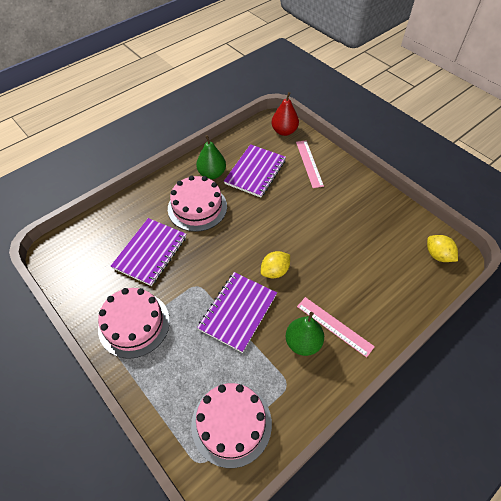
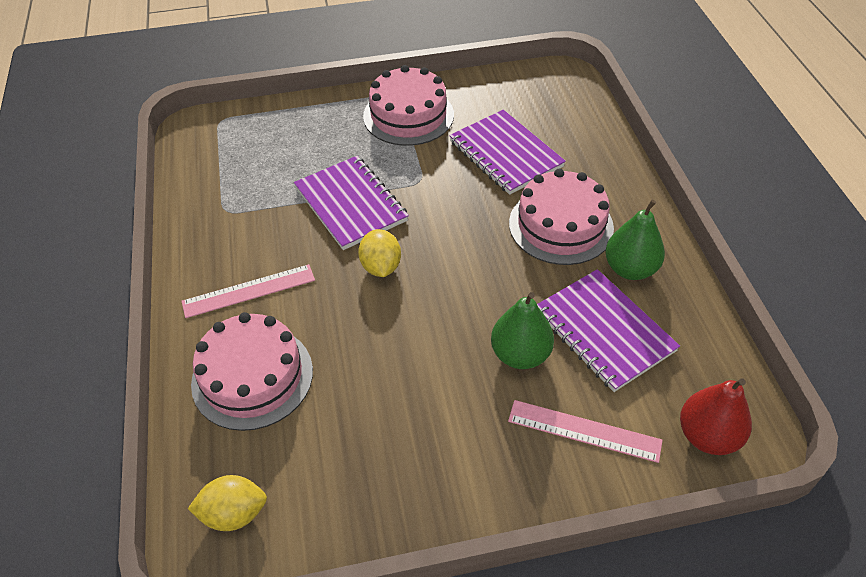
camera: 120 degrees right, 5 degrees down
pink cake [191,383,272,468] -> pink cake moved to [191,312,313,431]
green pear [286,312,324,356] -> green pear moved to [491,292,554,369]

